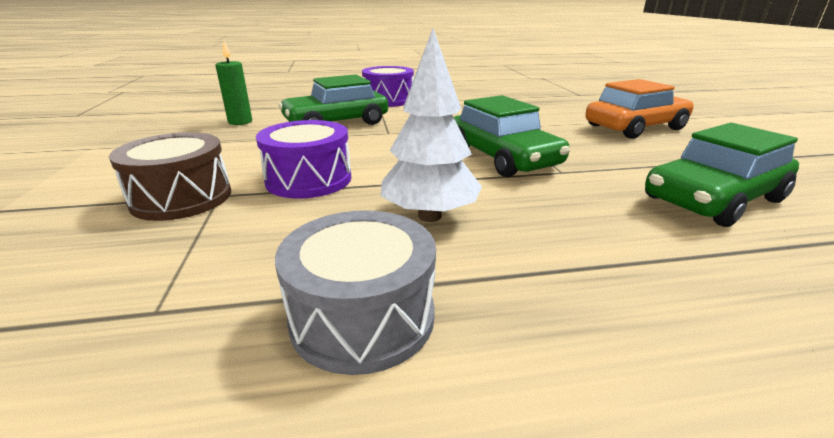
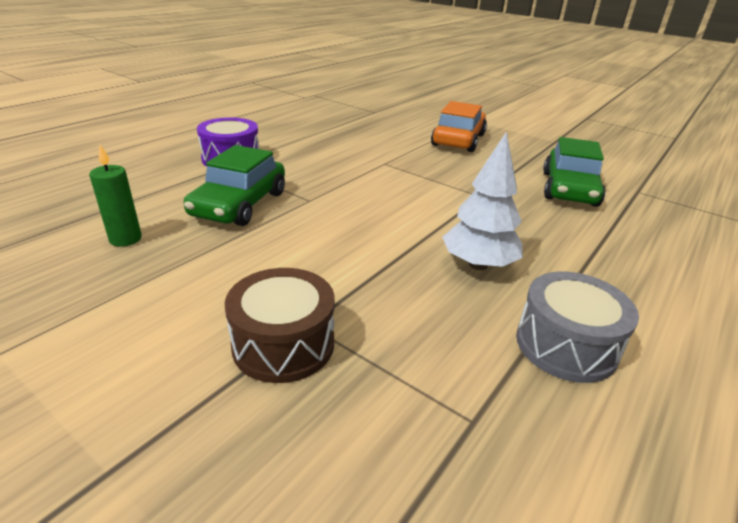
camera: 45 degrees left, 5 degrees up
purple drum [256,120,351,198] -> none
green car [454,95,570,177] -> none

